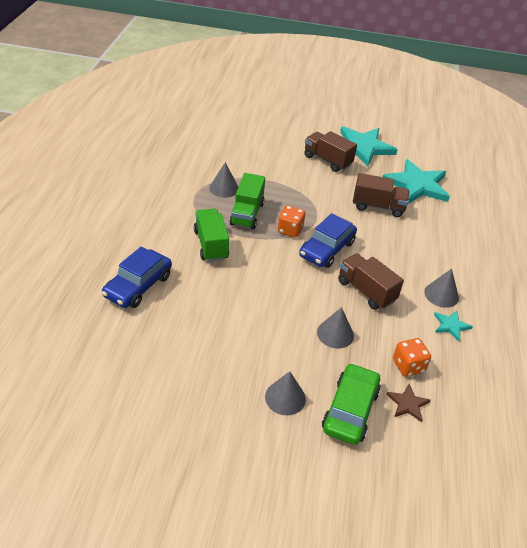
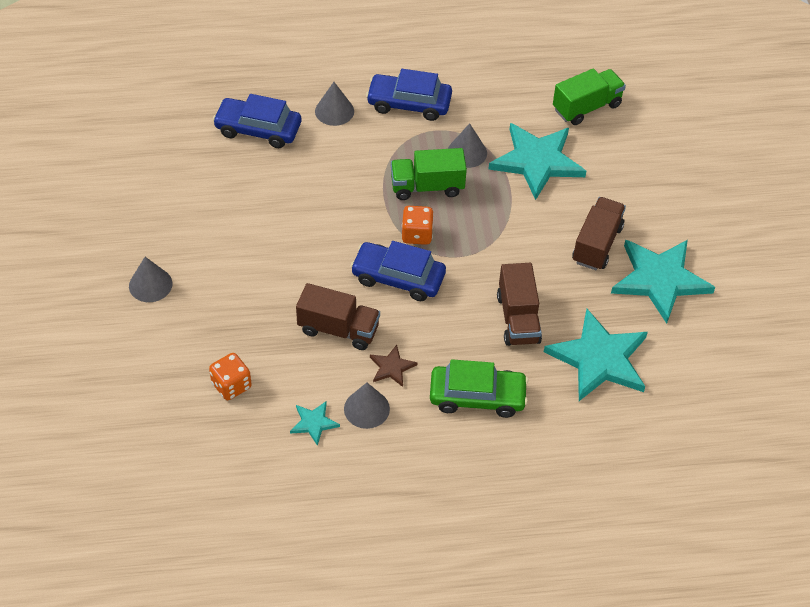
camera: 75 degrees right, 10 degrees up
green truck [194,209,229,262] -> green truck moved to [553,68,626,125]
grey cone [317,307,354,349] -> grey cone moved to [315,82,354,126]
green car [322,363,381,445] -> green car moved to [430,359,528,418]
brown truck [338,253,404,310] -> brown truck turned 75 degrees clockwise [296,283,380,350]
brown star [386,384,431,422] -> brown star moved to [370,345,417,387]
none -> blue car [366,69,452,121]
none -> turquoise star [488,123,586,200]

